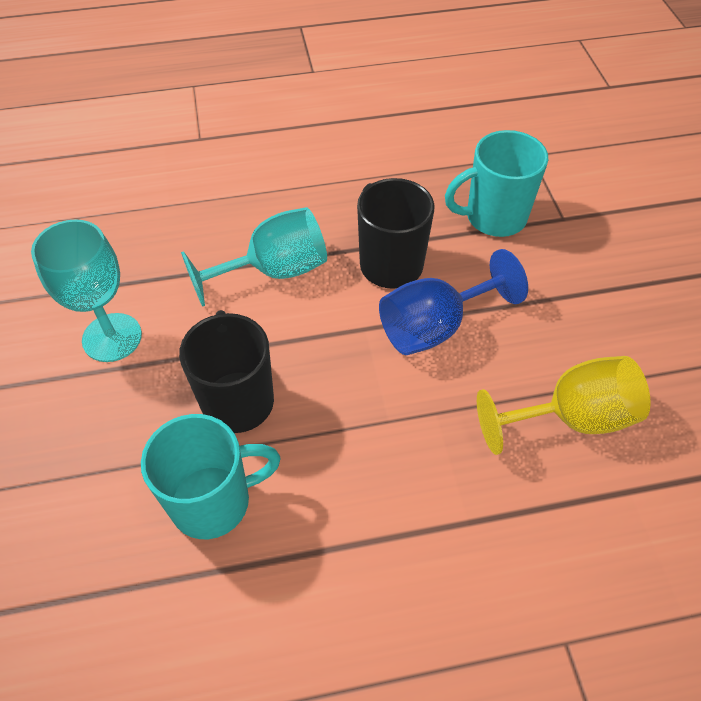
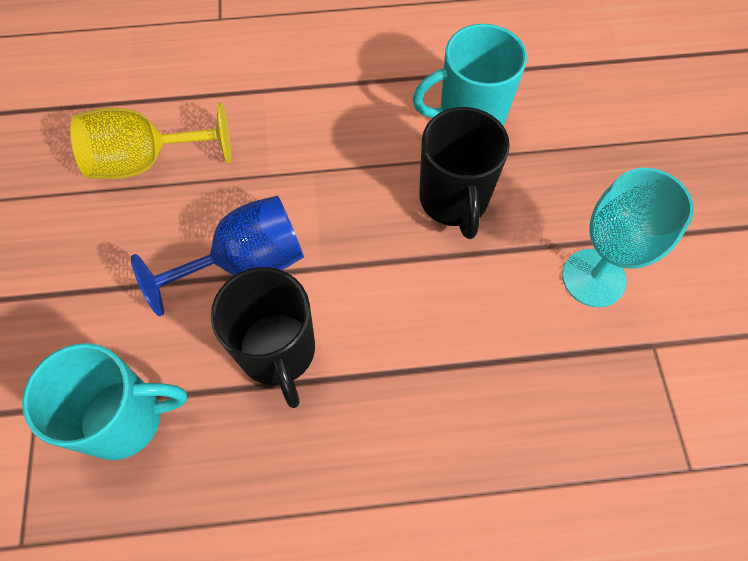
camera: 175 degrees left, 10 degrees up
turquoise goblet [181,207,327,307] -> none

